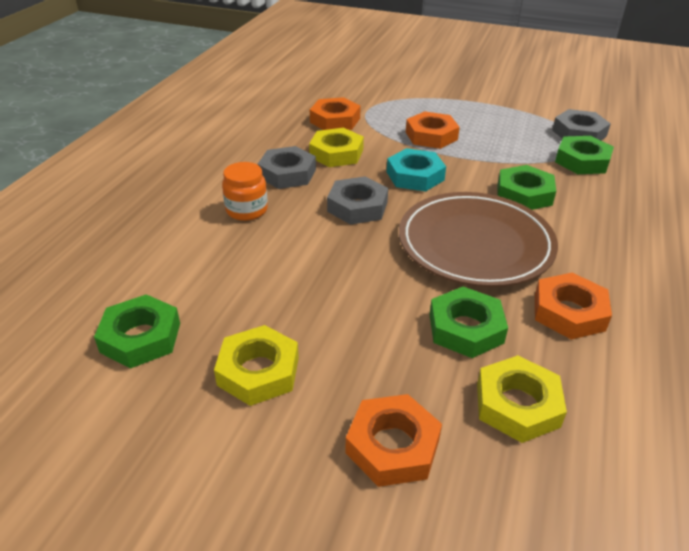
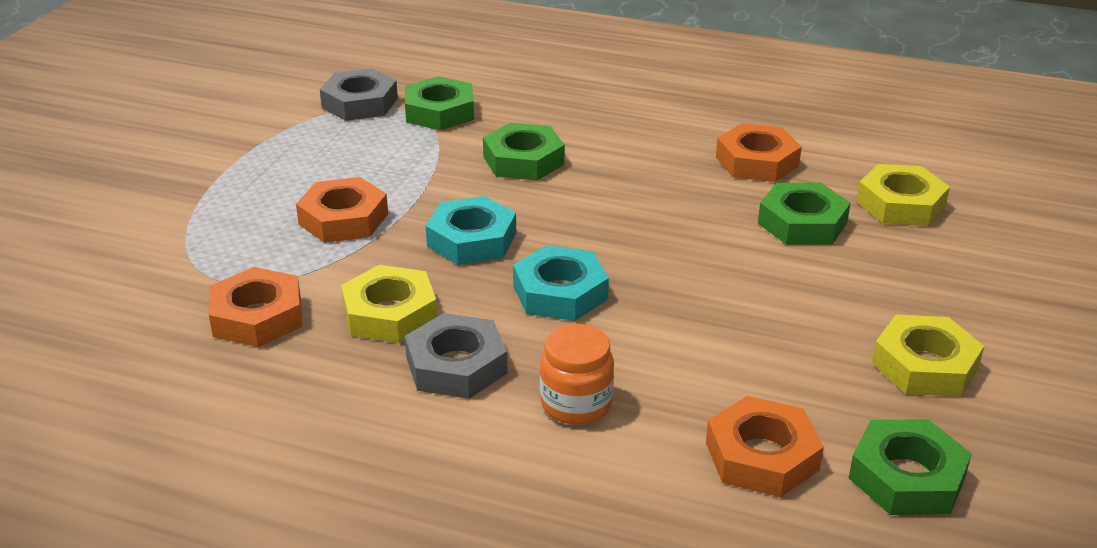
camera: 90 degrees left, 5 degrees down
grey nut [327,176,388,225] -> turquoise nut [513,245,609,321]
orange nut [346,394,442,487] -> orange nut moved to [706,396,824,497]
brown plate [399,192,558,287] -> none

